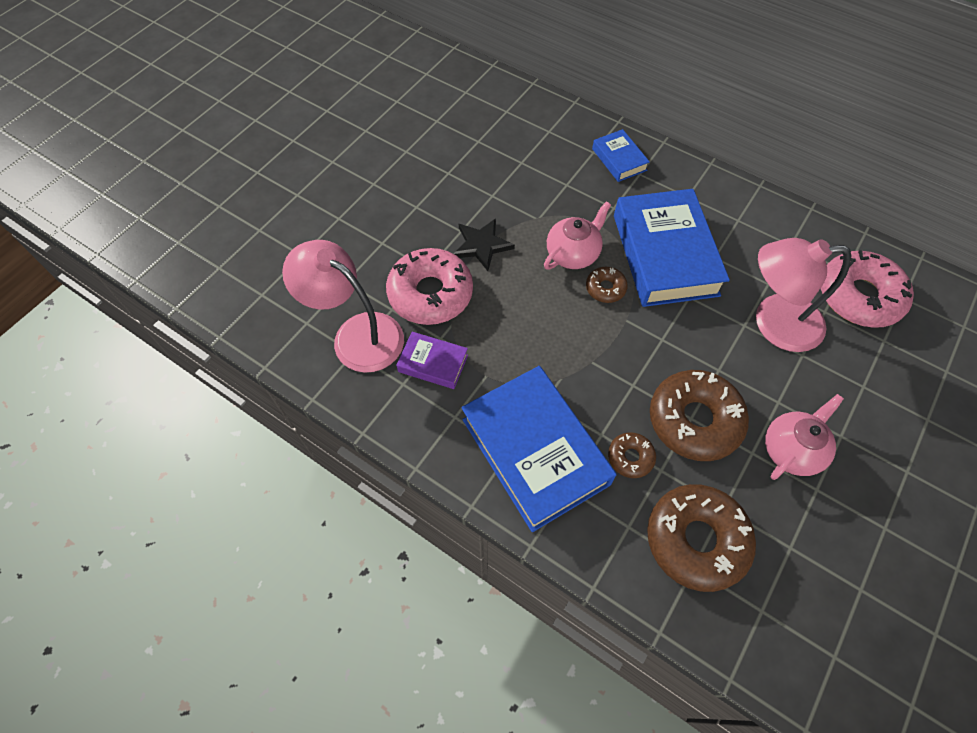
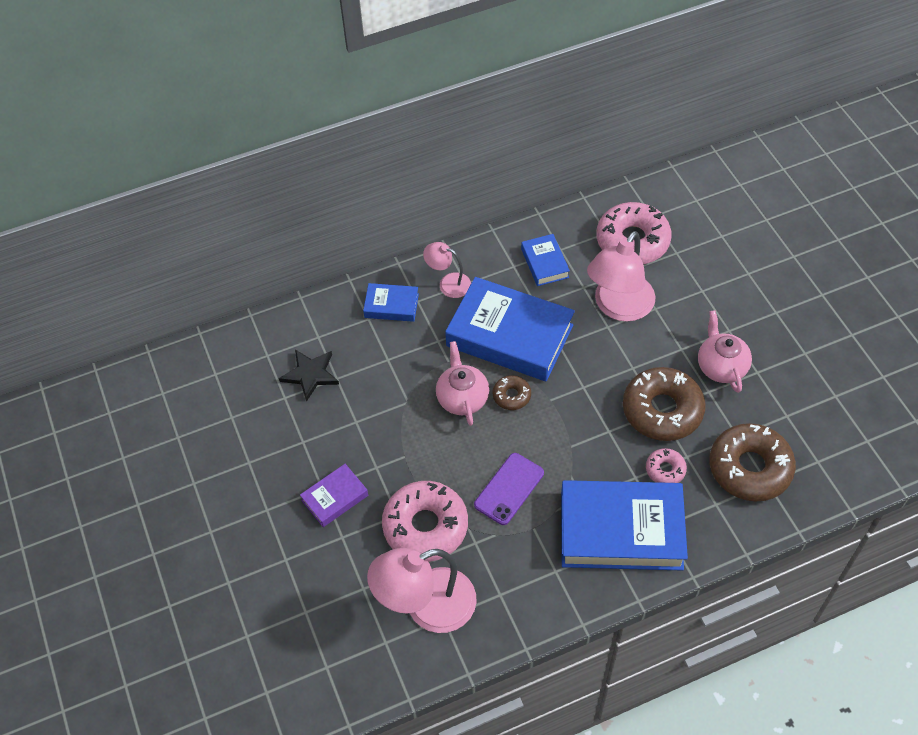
camera: 55 degrees left, 5 degrees down
purple book [396,332,468,389] -> purple book moved to [300,464,368,527]
black star [453,218,515,271] -> black star moved to [279,350,339,402]
brown donut [608,432,656,478] -> pink donut [646,448,687,483]
none -> pink lamp [423,242,471,298]
none -> purple phone [474,453,544,525]
none -> blue book [521,234,570,286]

